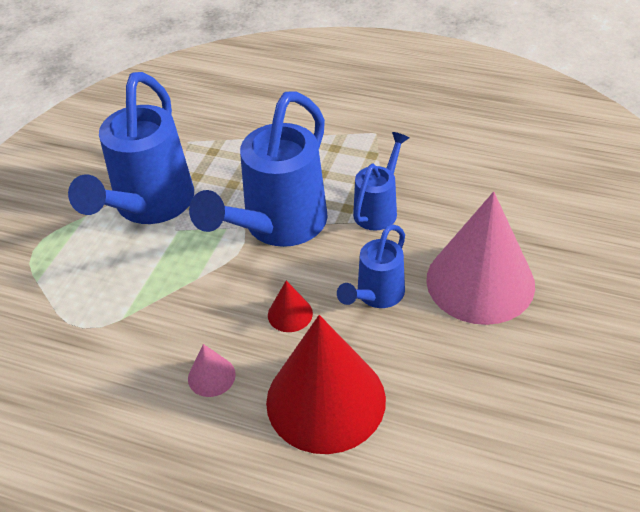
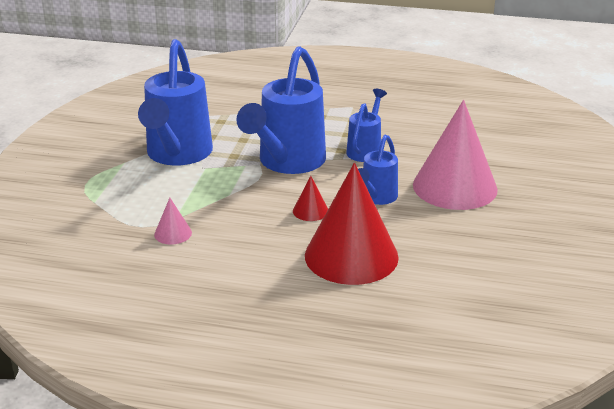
camera: 10 degrees left, 15 degrees down
pink cone [188,344,236,397] -> pink cone moved to [154,198,192,245]

